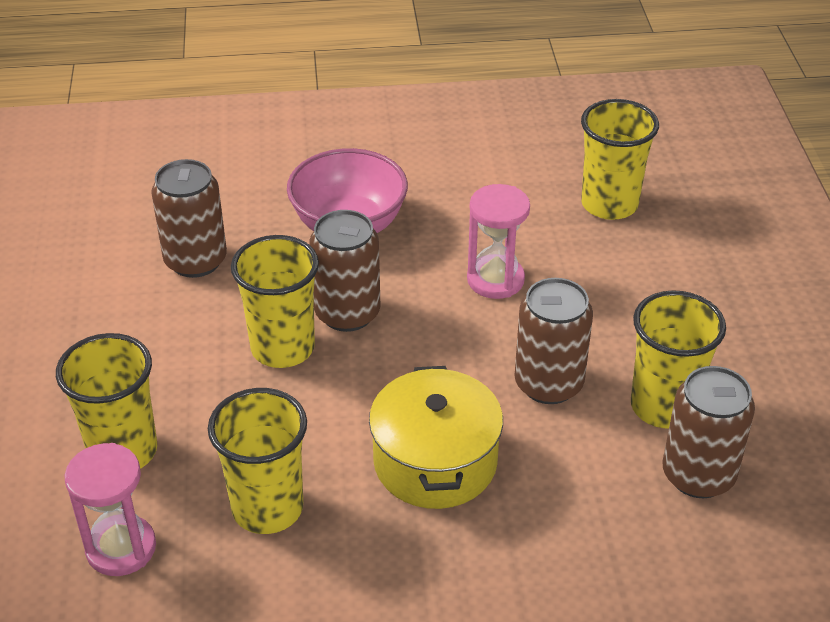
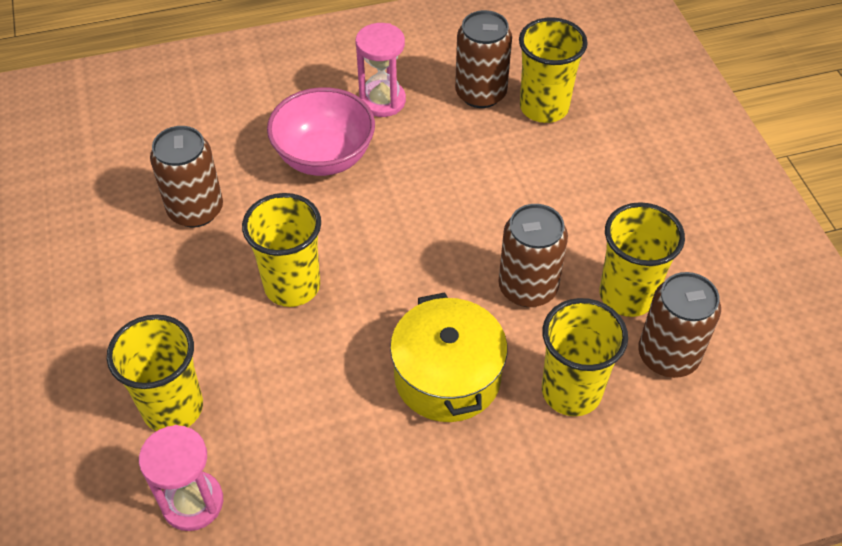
camera: 10 degrees left, 10 degrees up
yellow cup [208,388,307,534] -> yellow cup moved to [542,298,628,416]
brown can [309,210,380,332] -> brown can moved to [455,10,512,108]
pink hourglass [467,184,530,299] -> pink hourglass moved to [355,23,406,117]

